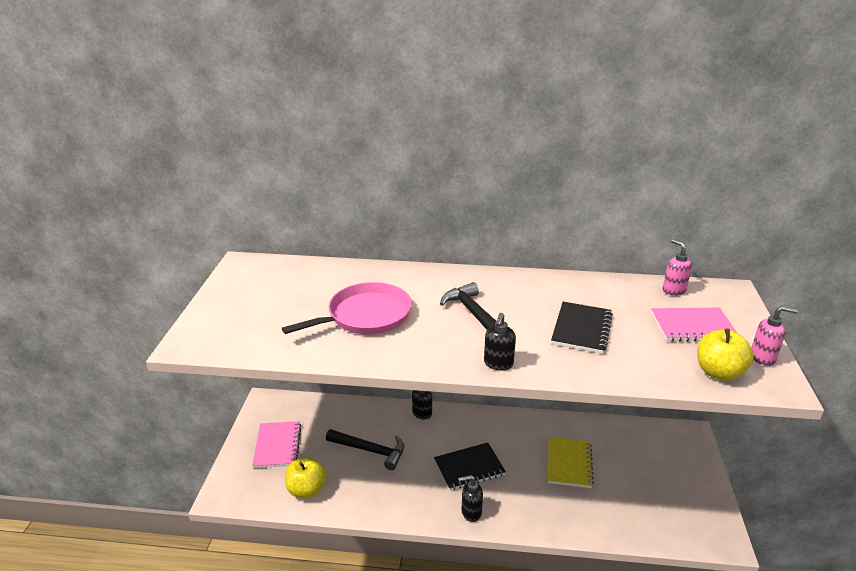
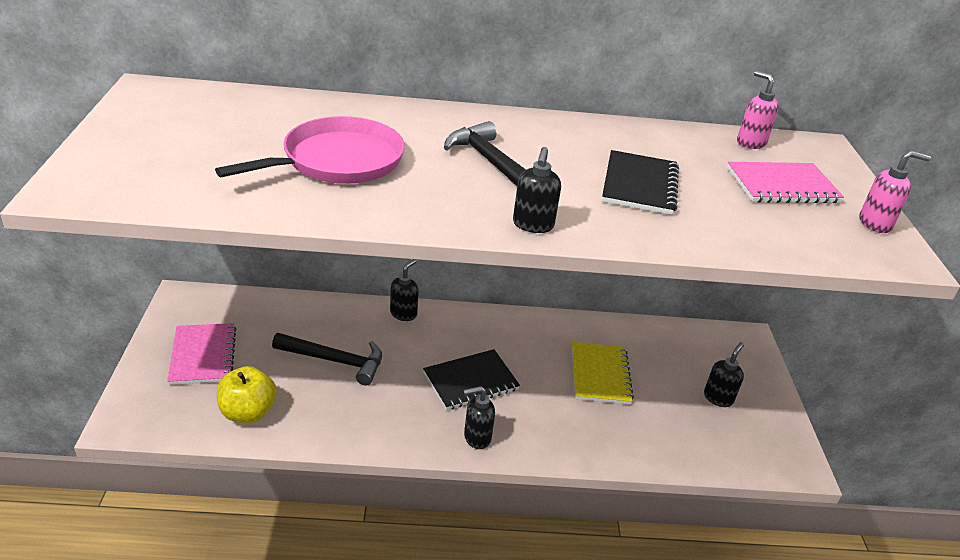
camera: 10 degrees left, 5 degrees up
yellow apple [697,328,754,381] -> none
none -> black soap dispenser [704,342,744,407]

